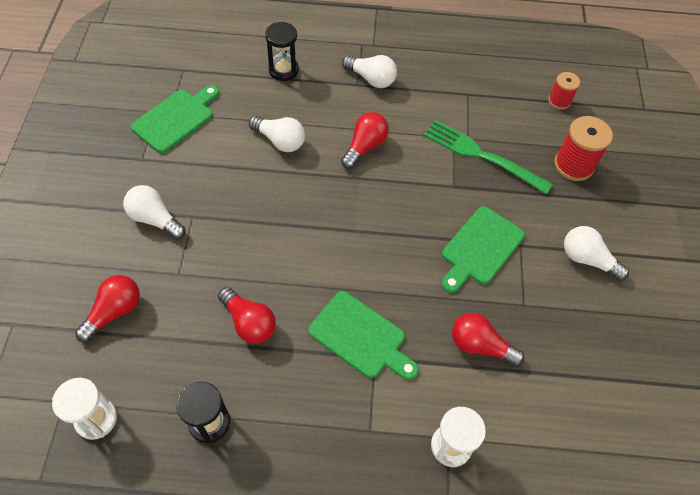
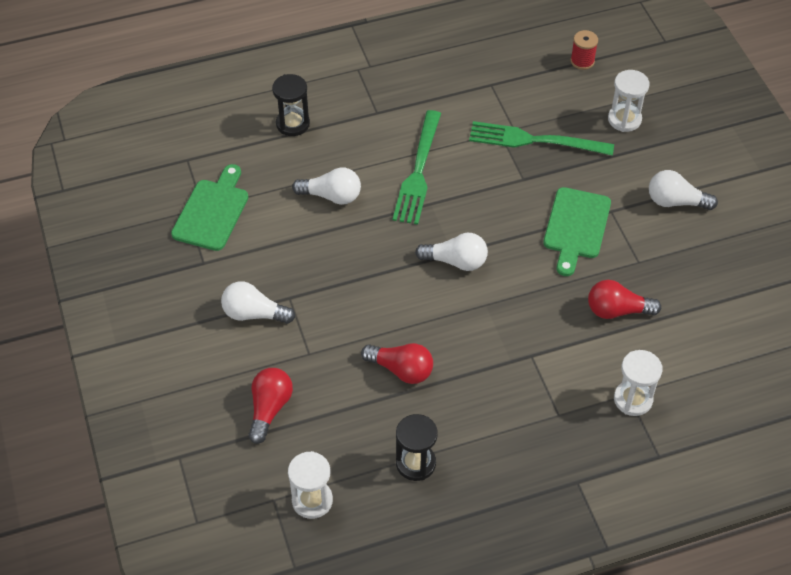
camera: 20 degrees left, 5 degrees down
green cutting board [308,291,419,380] -> none
red light bulb [341,112,389,169] -> green fork [393,110,441,225]
white light bulb [342,55,397,88] -> white light bulb moved to [415,233,488,271]
red spool [554,116,613,181] -> white hourglass [608,70,649,132]

